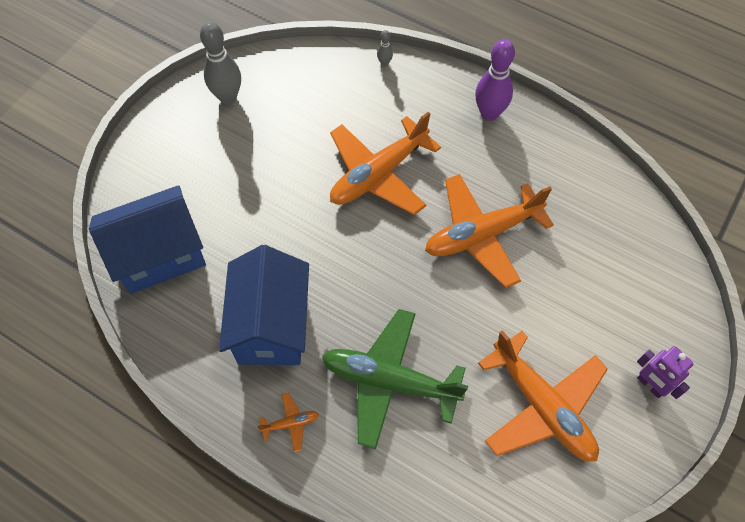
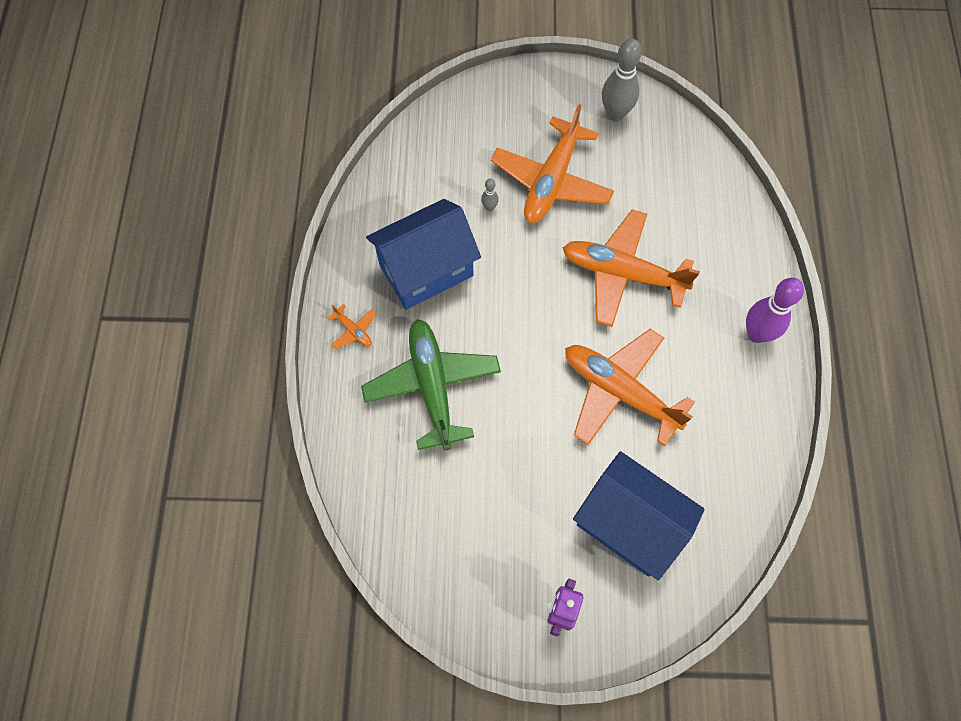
camera: 60 degrees right, 5 degrees up
blue house [89,185,206,294] -> blue house moved to [573,451,705,580]
grey bowling pin [377,30,393,66] -> grey bowling pin moved to [481,179,499,211]
orange plane [478,330,608,462] -> orange plane moved to [491,104,614,223]

